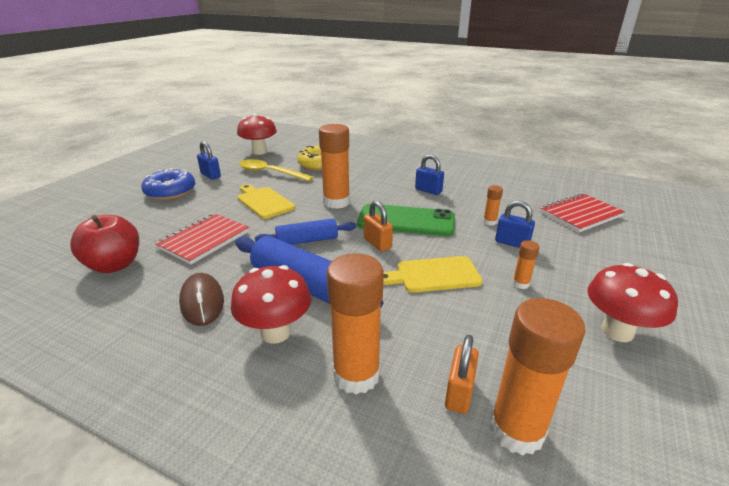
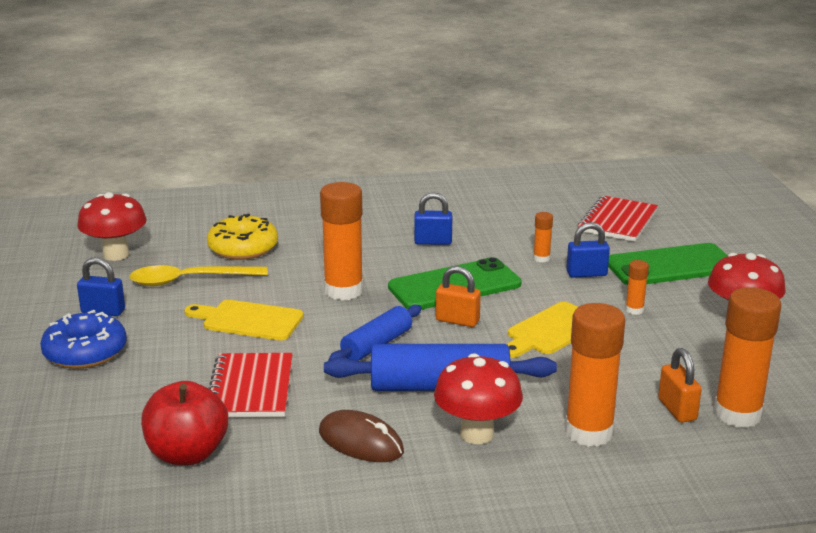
camera: 35 degrees left, 5 degrees down
none -> green phone [608,243,728,285]

